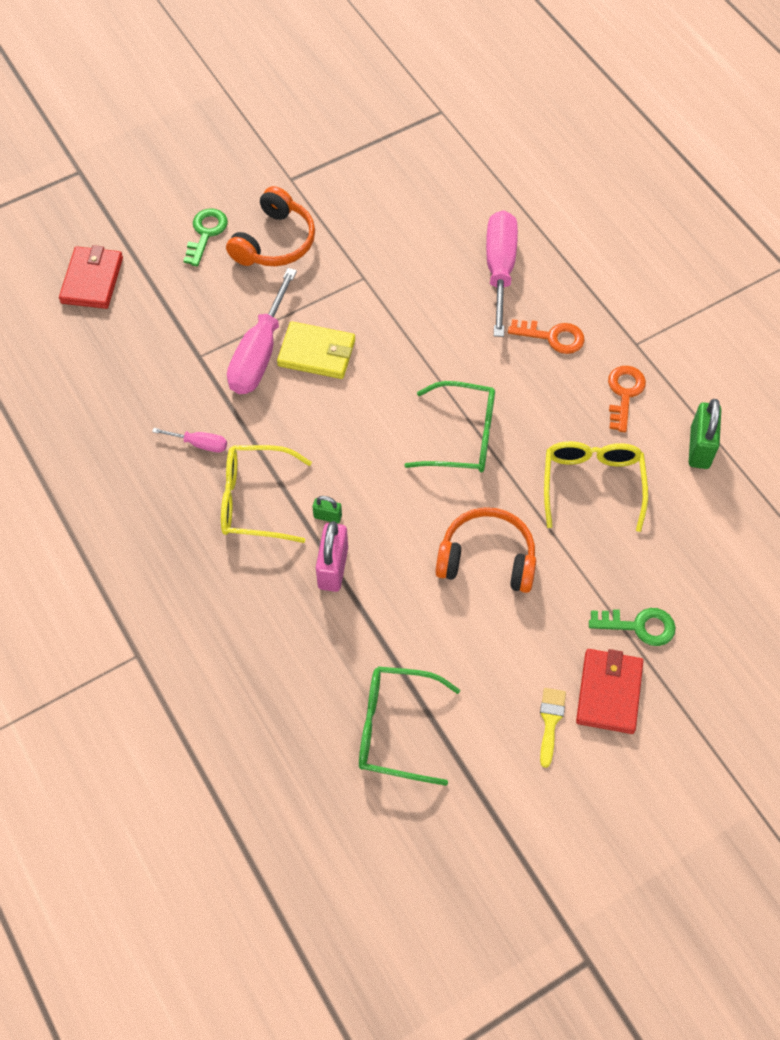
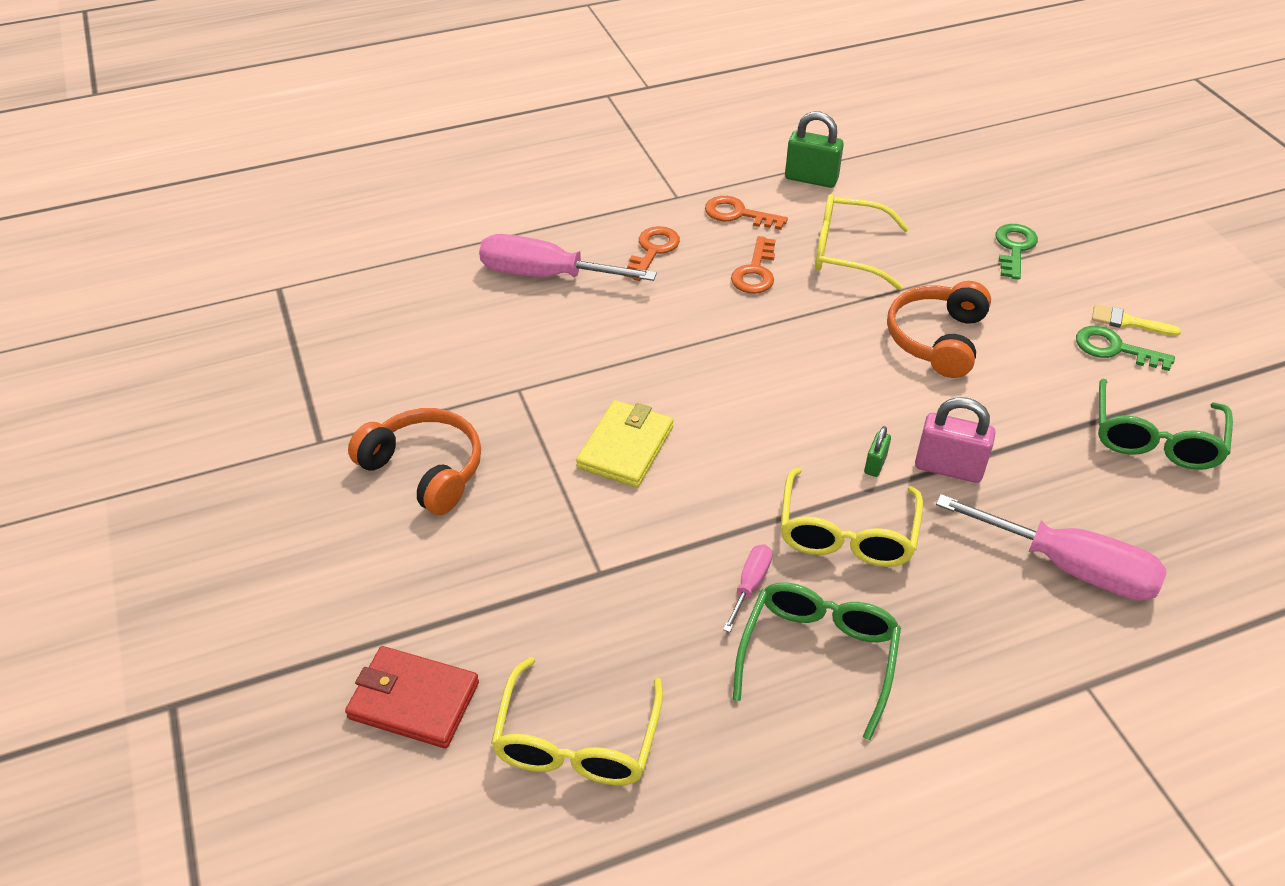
camera: 80 degrees left, 15 degrees down
green key [183,208,228,267] -> green key moved to [1076,326,1175,371]
pink screwdriver [227,268,297,394] -> pink screwdriver moved to [936,494,1167,601]
green glasses [404,381,495,472] -> green glasses moved to [733,582,901,740]
red wallet [576,649,643,734] -> none
none -> yellow glasses [491,657,663,785]
none -> orange key [731,236,775,294]

